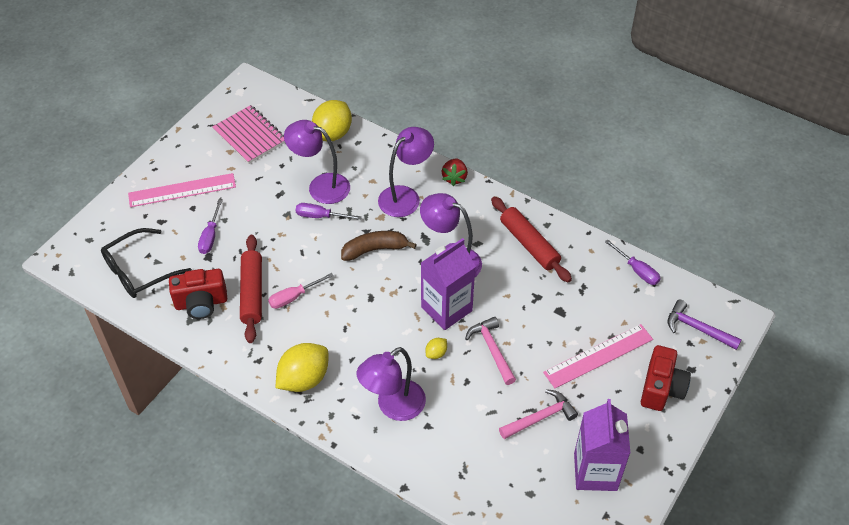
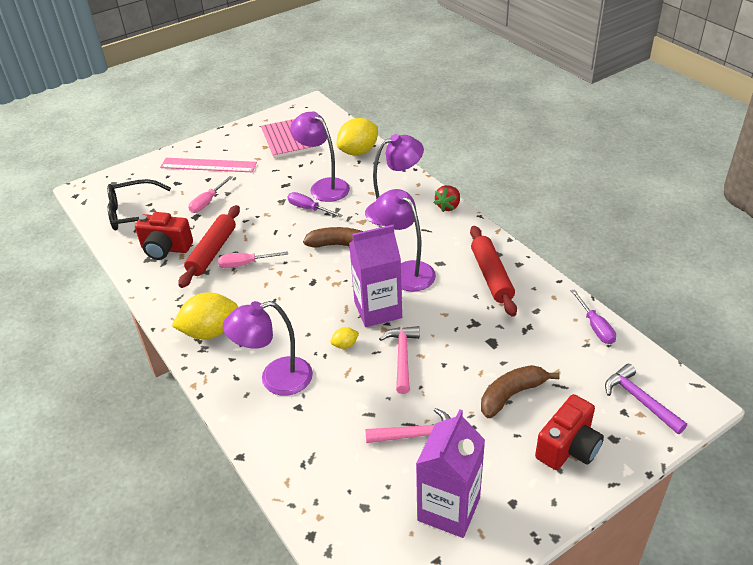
camera: 25 degrees right, 10 degrees down
purple screwdriver [198,200,222,254] -> pink screwdriver [189,176,233,213]
pink ruler [543,324,653,388] -> brown banana [481,365,560,418]

